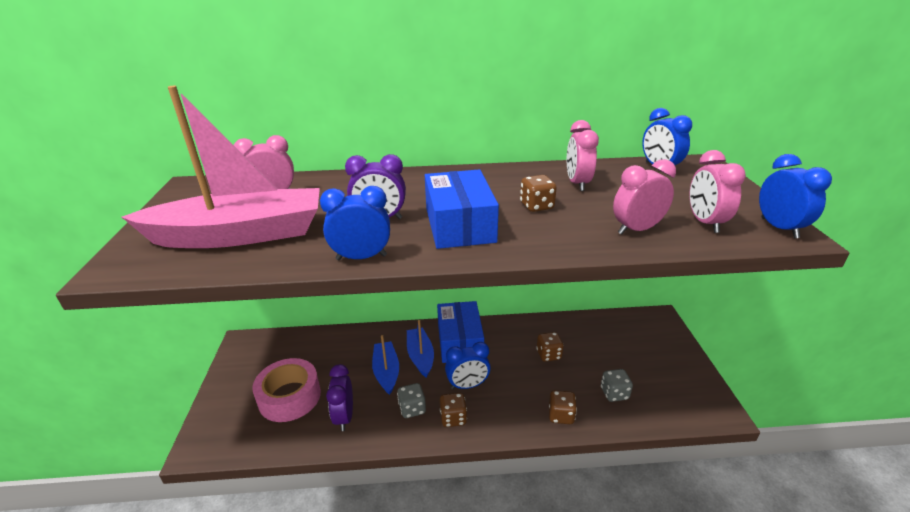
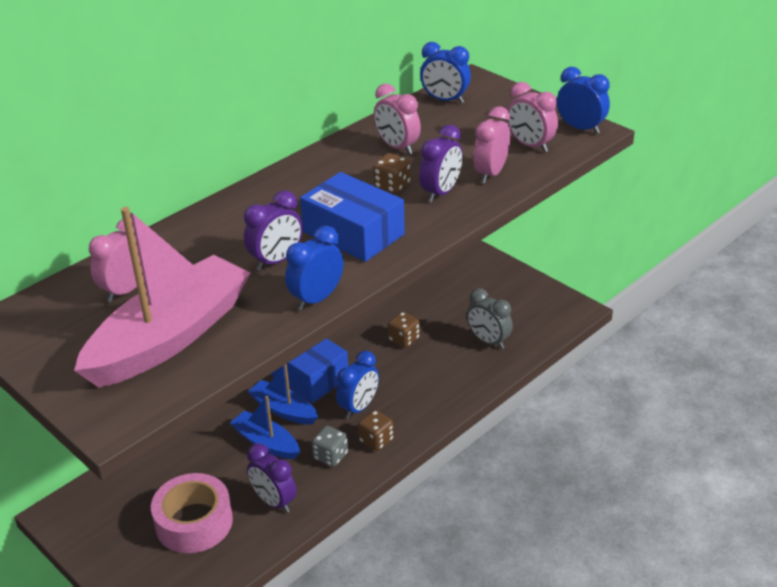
camera: 40 degrees left, 5 degrees up
brown dice [549,390,577,424] -> none
grey dice [601,369,633,402] -> grey clock [467,288,513,349]
none -> purple clock [419,125,463,203]

